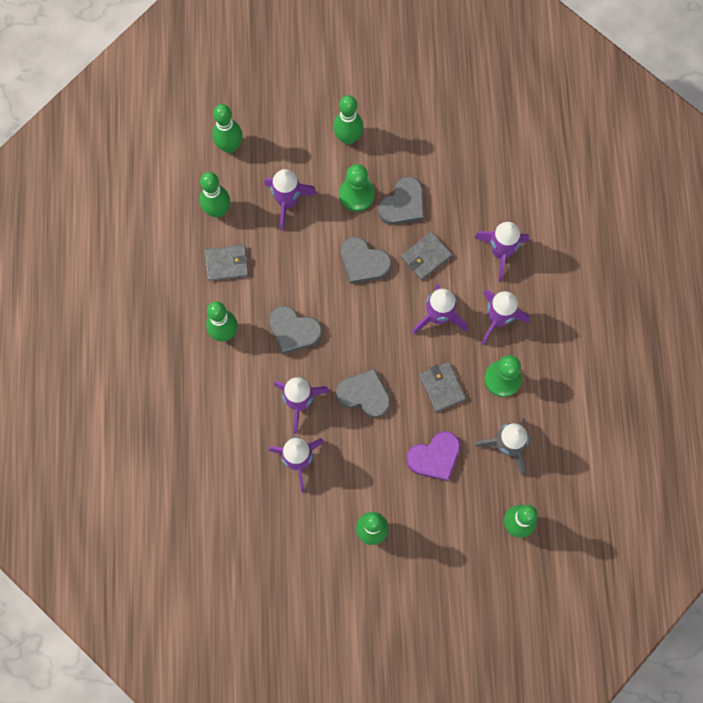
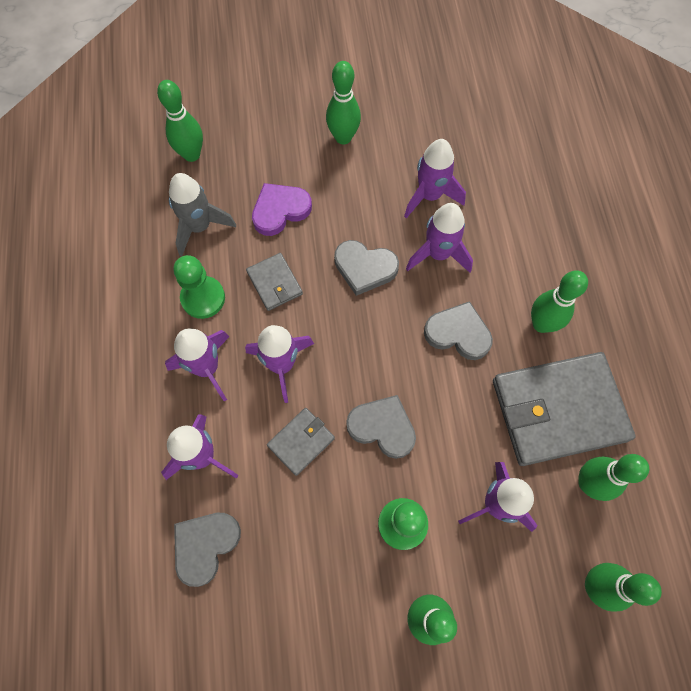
camera: 175 degrees right, 5 degrees down
grey wallet [205,244,249,281] -> grey wallet [493,352,636,466], size x2.16
grey heart [378,177,424,225] -> grey heart moved to [174,513,241,587]

